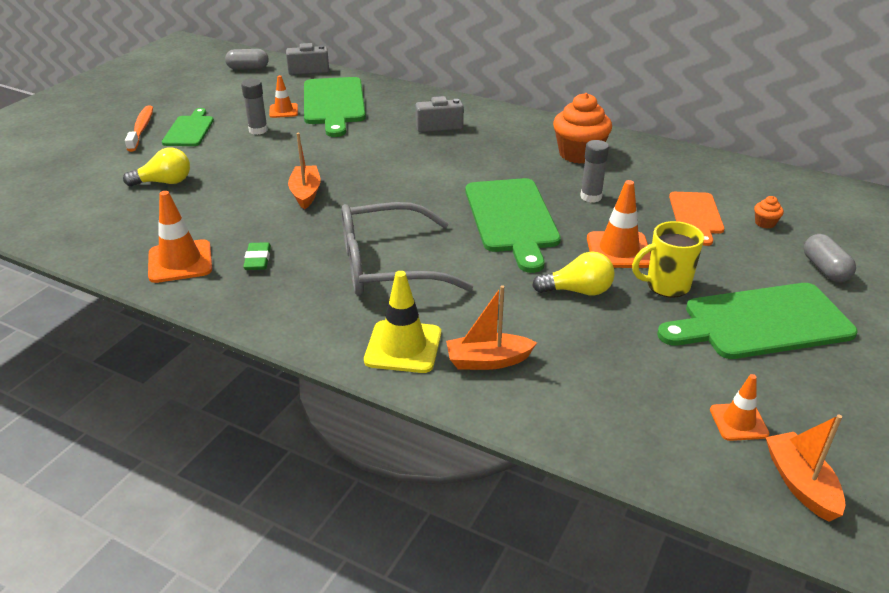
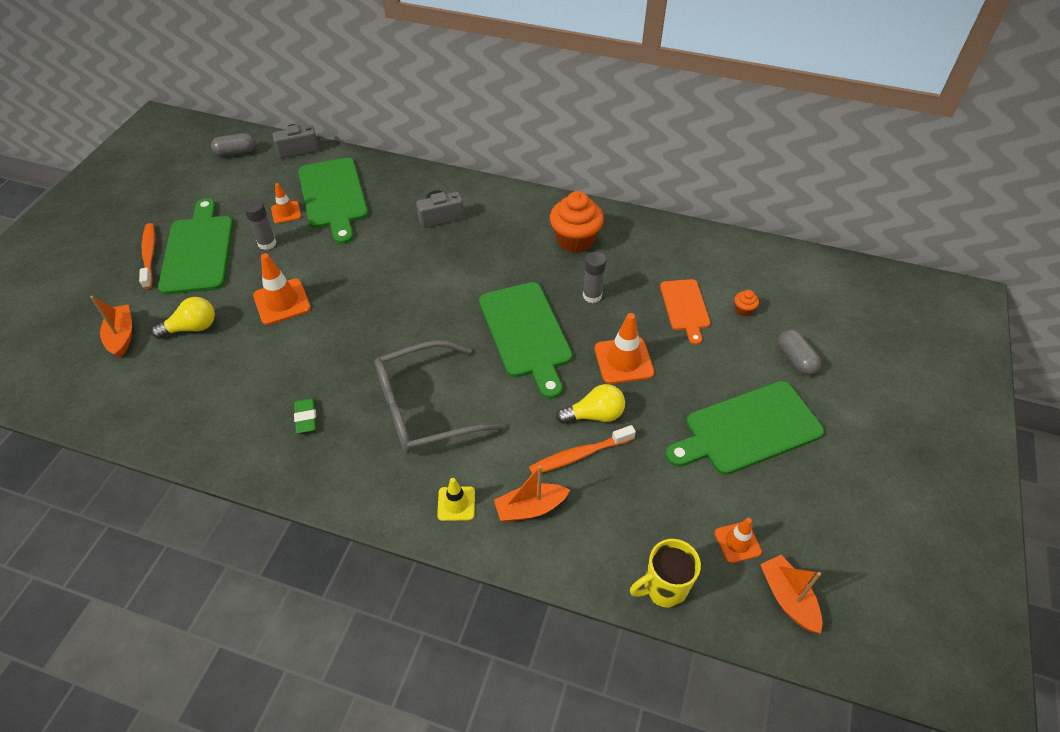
camera: 10 degrees left, 15 degrees up
orange traffic cone [148,191,212,283] -> orange traffic cone moved to [253,253,311,325]
green cutting board [162,108,214,146] -> green cutting board [158,198,233,295], size x1.69
orange boat [288,133,321,209] -> orange boat moved to [90,296,132,358]
yellow traffic cone [364,271,441,373] -> yellow traffic cone [437,478,475,521], size x0.62
yellow mug [632,221,704,298] -> yellow mug moved to [630,539,701,608]
none -> orange toothbrush [529,425,636,474]

